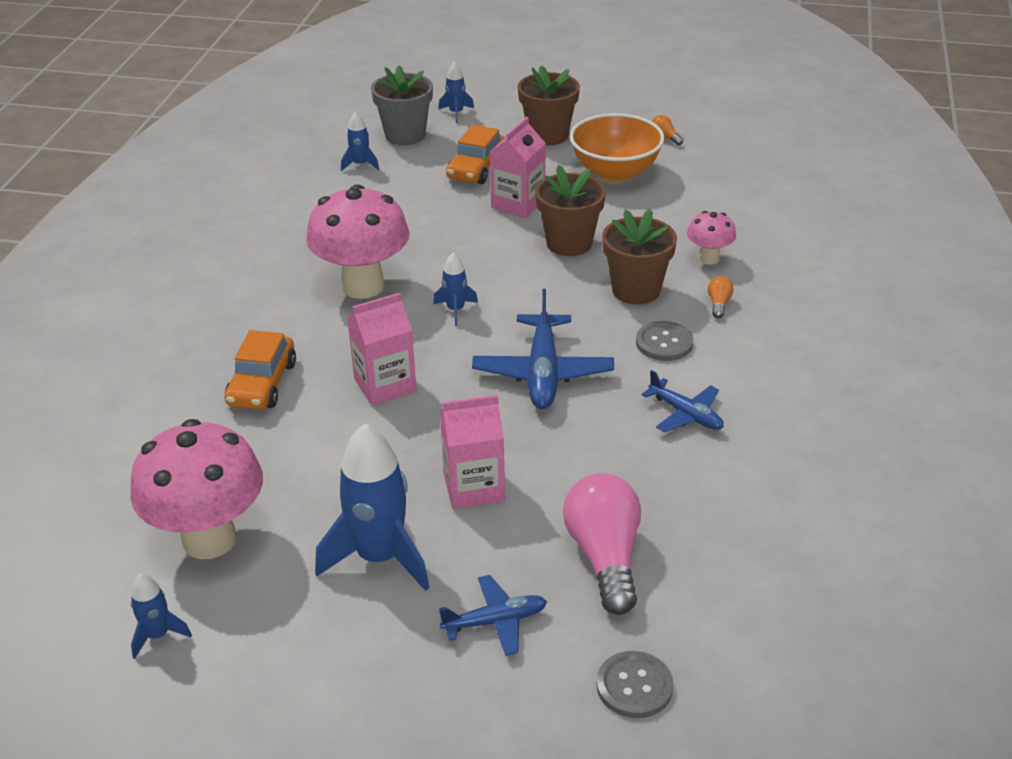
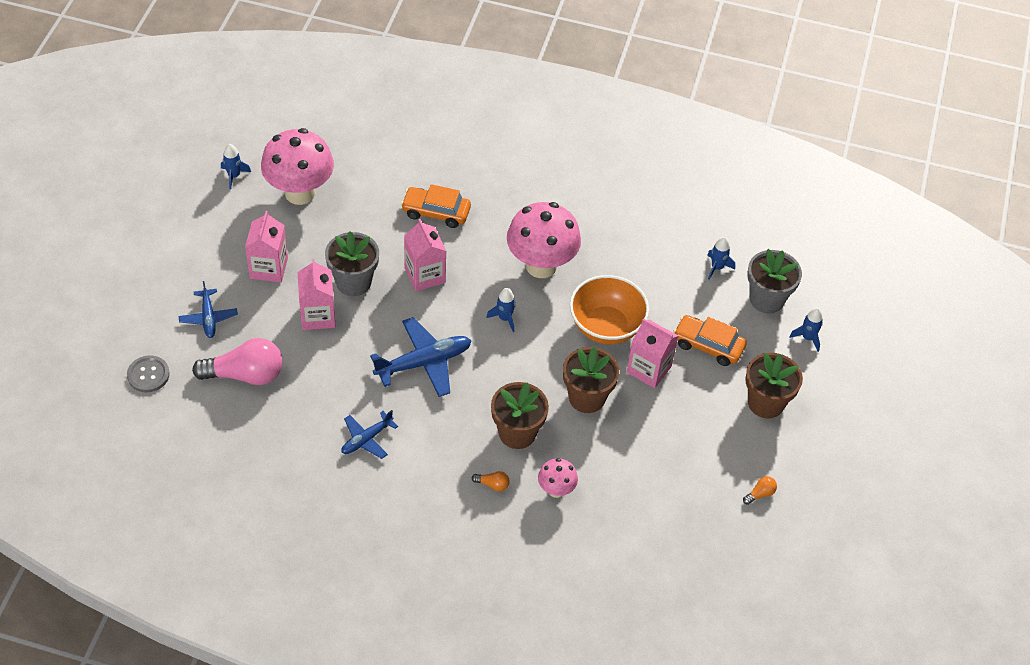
camera: 90 degrees right, 15 degrees up
blue rocket [315,423,430,591] -> pink carton [245,211,288,282]
blue plane [472,289,614,409] -> blue plane turned 150 degrees clockwise [370,317,472,397]
orange bowl [570,113,664,182] -> orange bowl moved to [570,275,649,344]
grey button [636,321,694,361] -> none
none -> grey flower pot [325,232,379,296]

